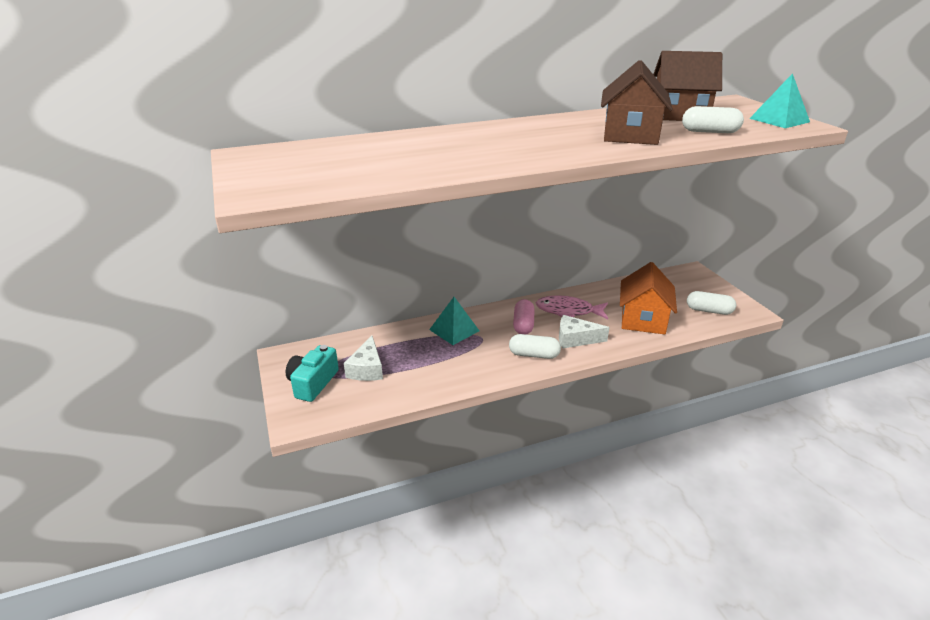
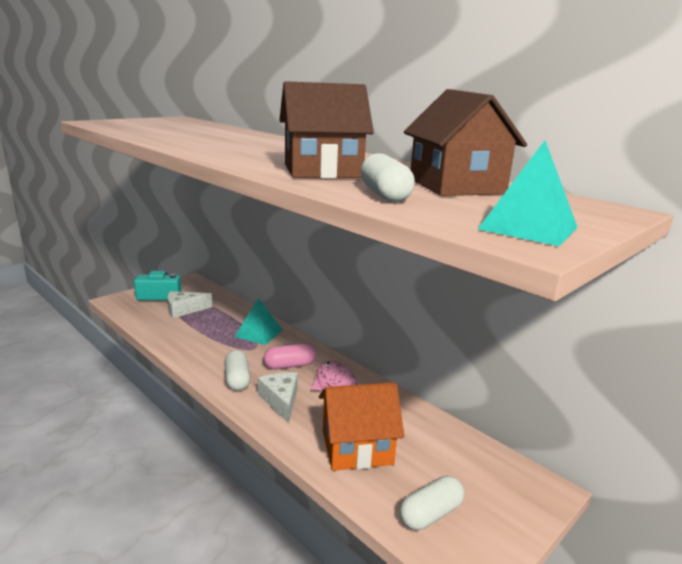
camera: 65 degrees right, 10 degrees down
white capsule [687,291,736,315] -> white capsule turned 60 degrees clockwise [400,476,464,530]

